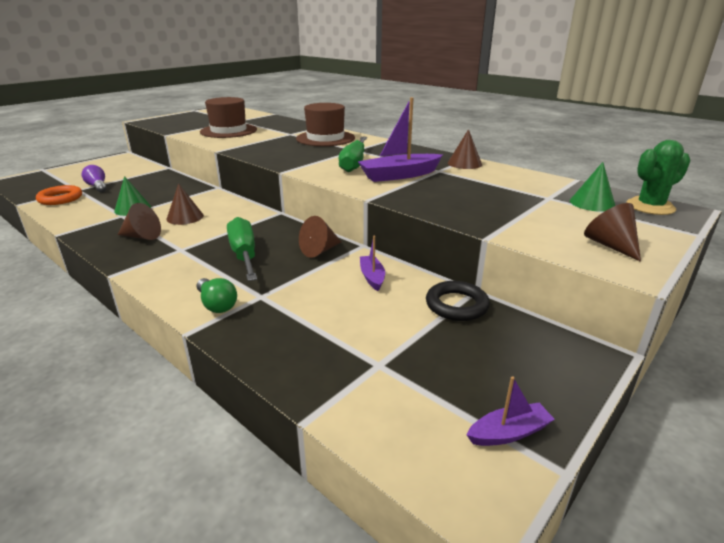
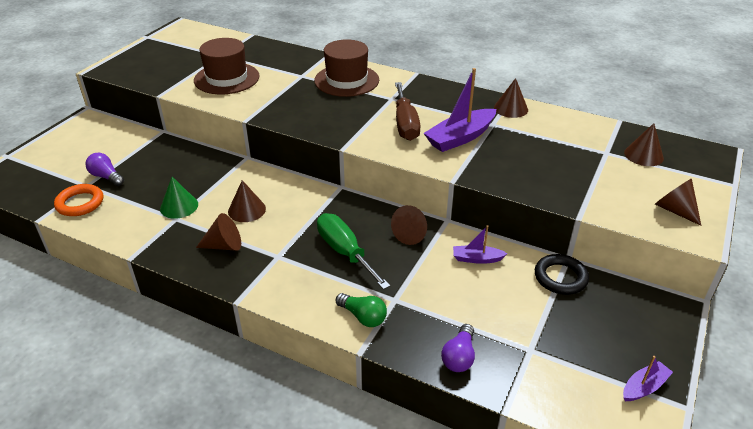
camera: 15 degrees left, 10 degrees up
green screwdriver [339,137,367,172] -> brown screwdriver [395,82,420,141]
purple boat [360,236,385,291] -> purple boat turned 60 degrees counterclockwise [453,225,508,264]
green cone [570,162,615,212] -> brown cone [624,123,664,166]
green cactus [627,140,691,215] -> none
none -> purple light bulb [441,324,475,372]

